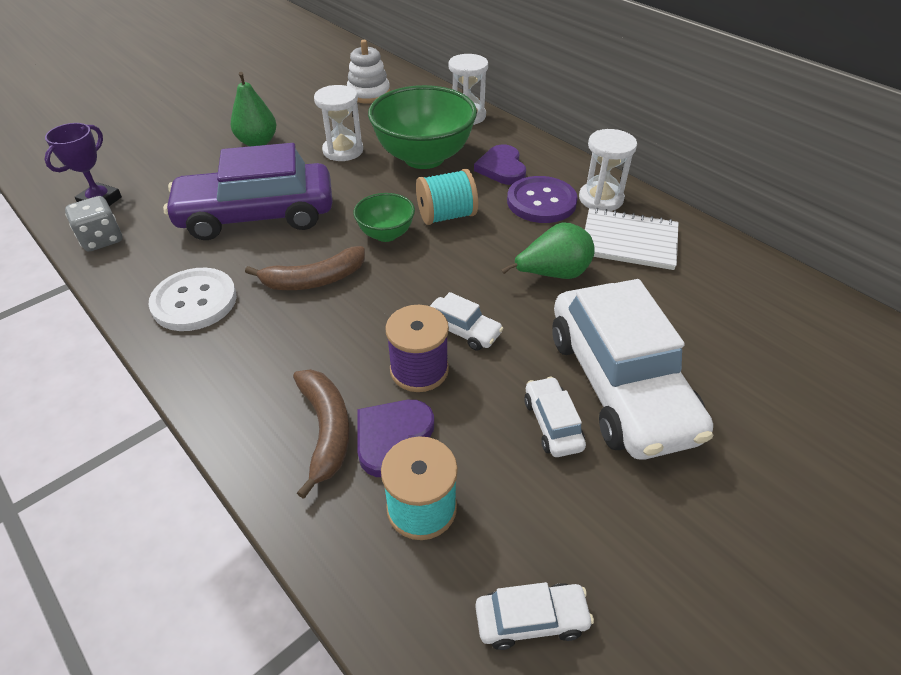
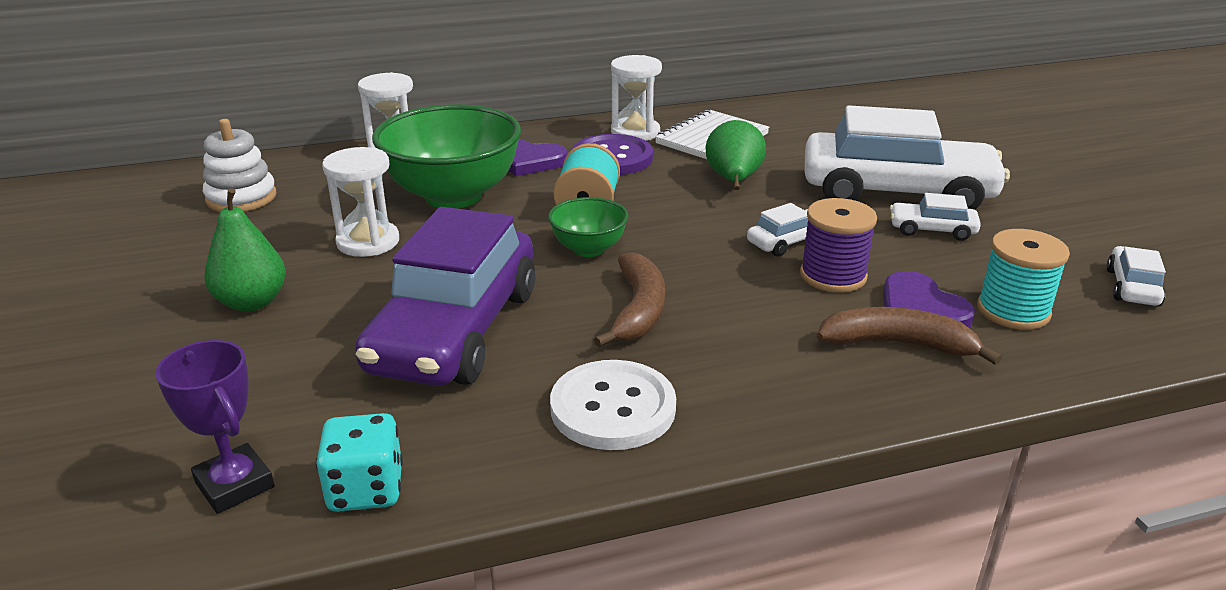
camera: 65 degrees left, 15 degrees down
grey dice [65,196,123,251] -> turquoise dice [316,413,403,512]

